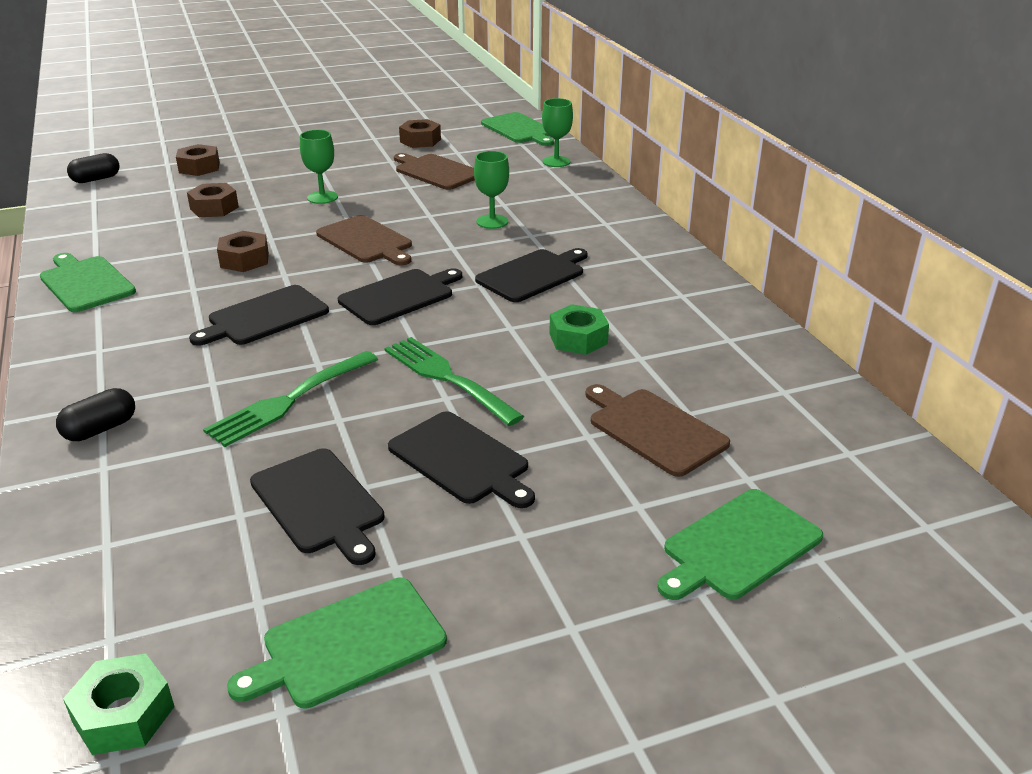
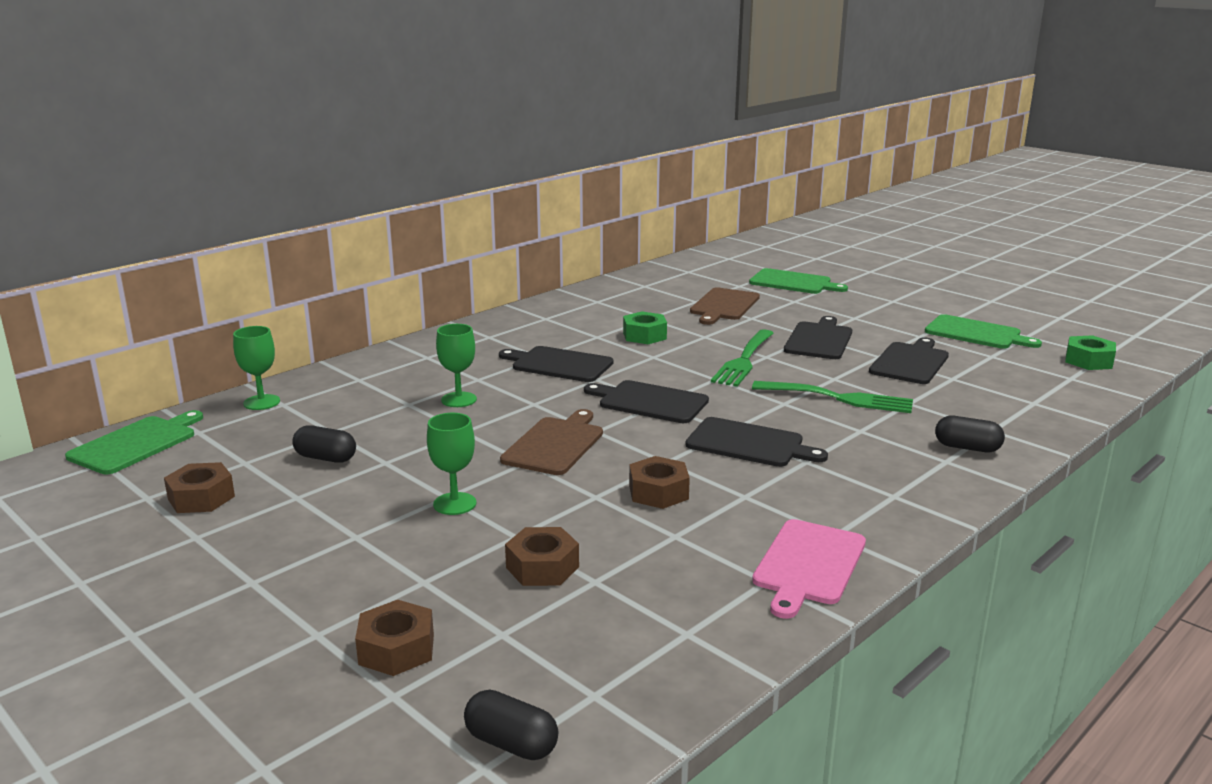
camera: 115 degrees left, 10 degrees down
green cutting board [40,253,136,312] -> pink cutting board [752,519,866,619]
brown cutting board [394,153,475,190] -> black capsule [292,425,356,463]

